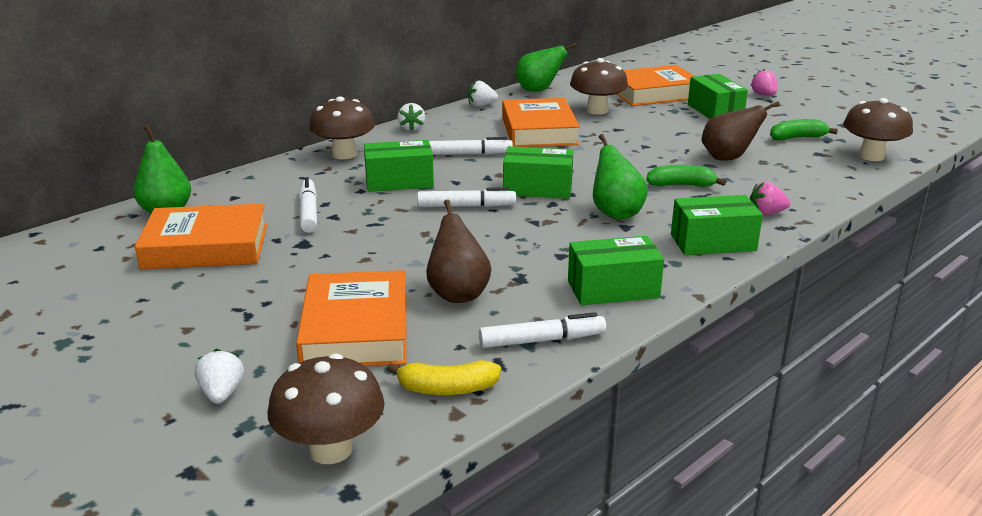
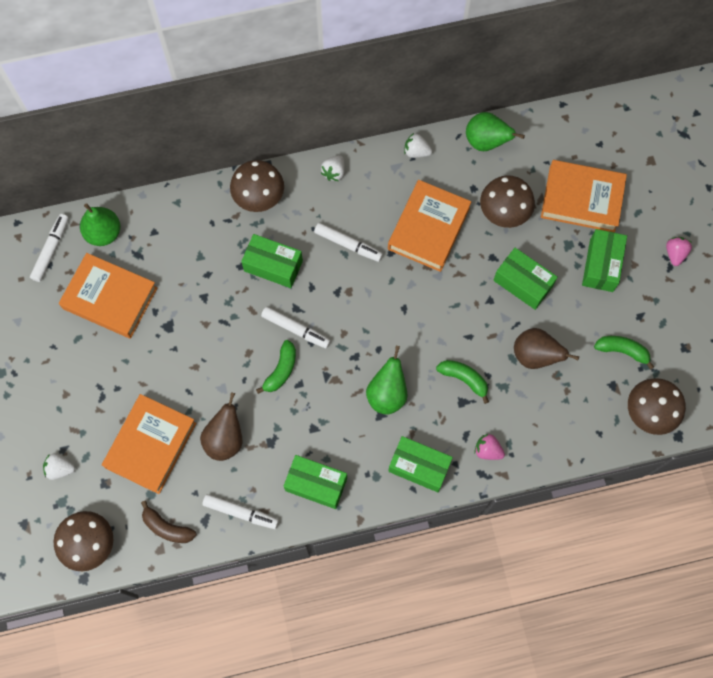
camera: 30 degrees right, 45 degrees up
white strawberry [195,349,244,404] -> white strawberry turned 105 degrees counterclockwise [43,453,75,480]
white marker [299,177,317,233] -> white marker moved to [30,214,69,282]
yellow banana [387,360,501,395] -> brown banana [141,500,196,543]
green box [503,146,574,199] -> green box moved to [493,248,558,310]
none -> green banana [256,340,296,394]

